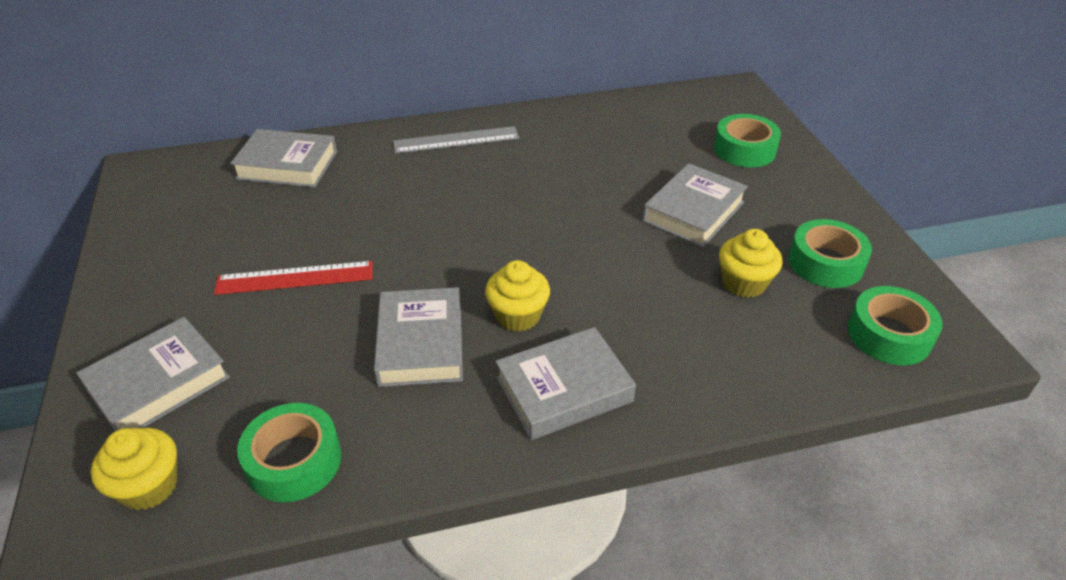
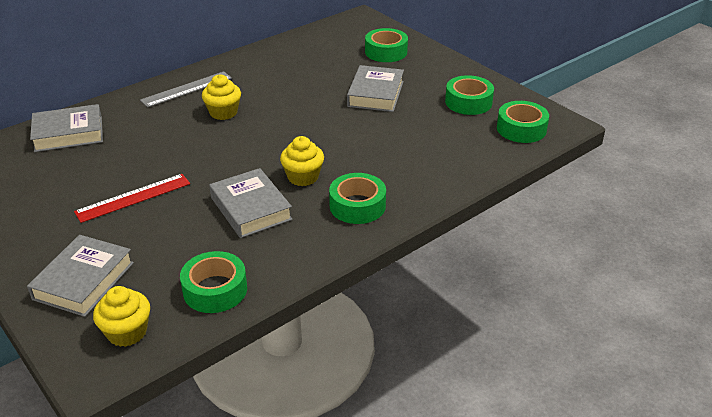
camera: 25 degrees left, 5 degrees down
grey book [495,327,636,440] -> green tape [329,173,386,224]
yellow cupcake [719,229,782,298] -> yellow cupcake moved to [202,75,241,120]

